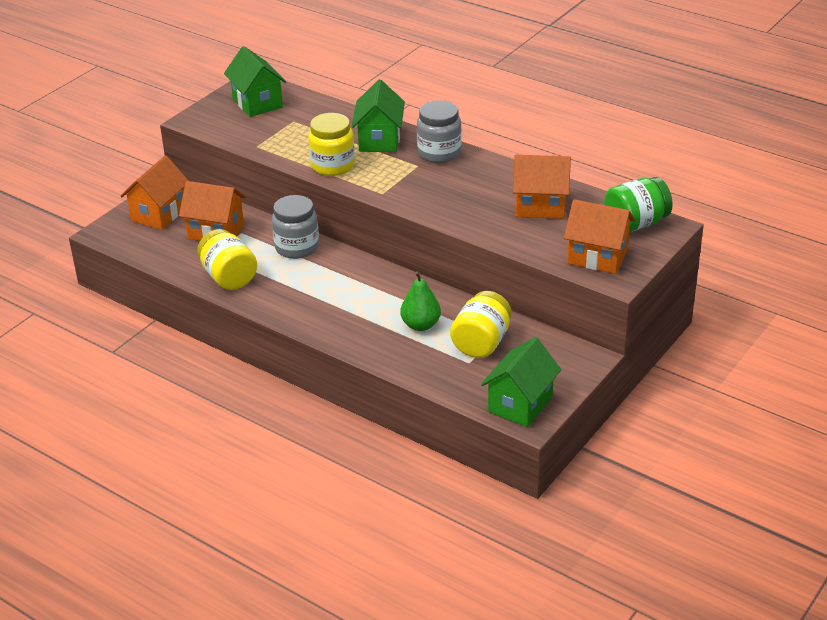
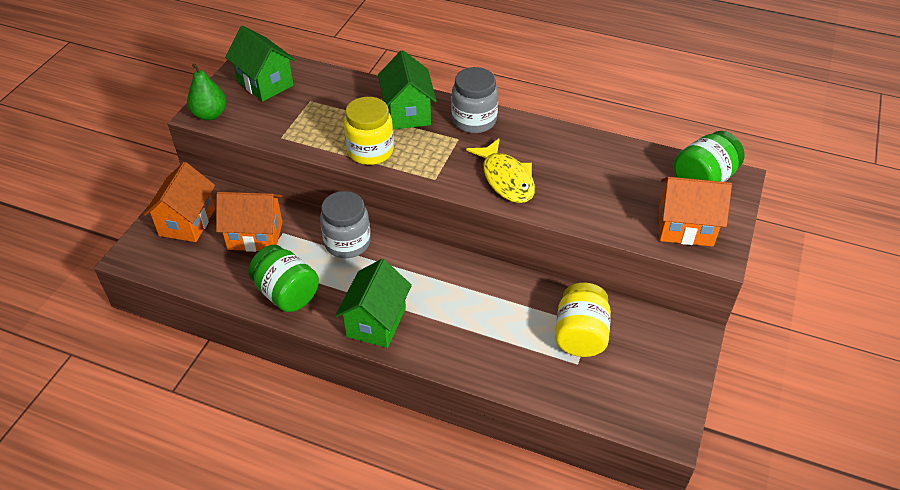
camera: 15 degrees left, 10 degrees up
yellow jar [197,229,257,290] -> green jar [248,245,319,312]
green pear [400,271,441,331] -> green pear moved to [187,63,226,121]
green house [481,337,561,427] -> green house moved to [335,259,412,348]
orange house [513,155,571,219] -> none
none -> yellow fish [466,138,535,203]

